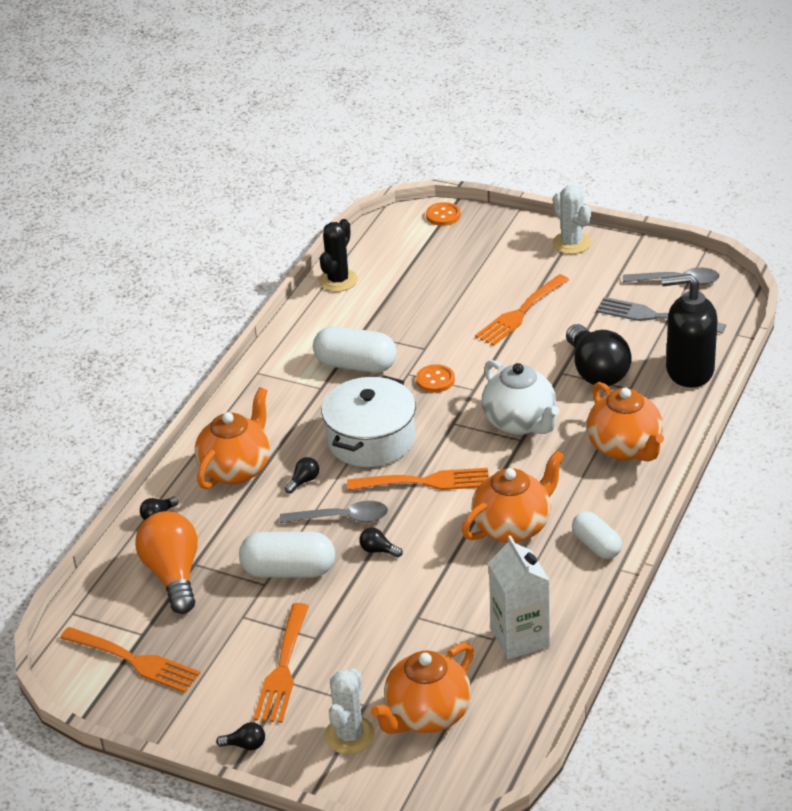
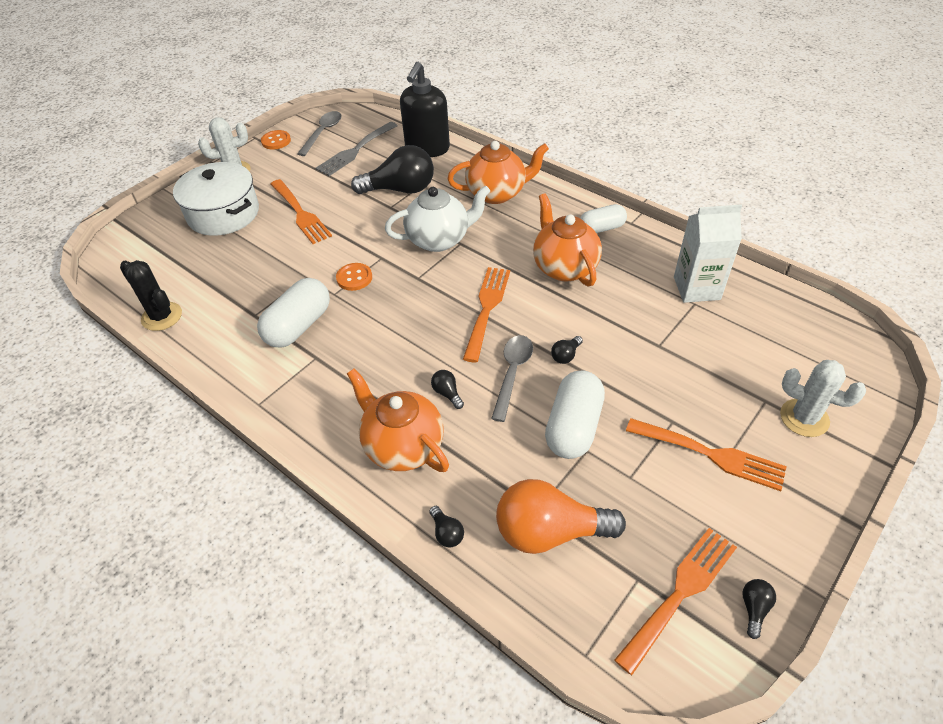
camera: 75 degrees left, 10 degrees up
black light bulb [216,722,265,750] -> black light bulb moved to [742,579,776,639]
white pot [321,375,416,467] -> white pot moved to [173,162,259,236]
orange teapot [371,642,474,734] -> none
orange button [426,202,461,226] -> orange button moved to [261,130,291,150]

